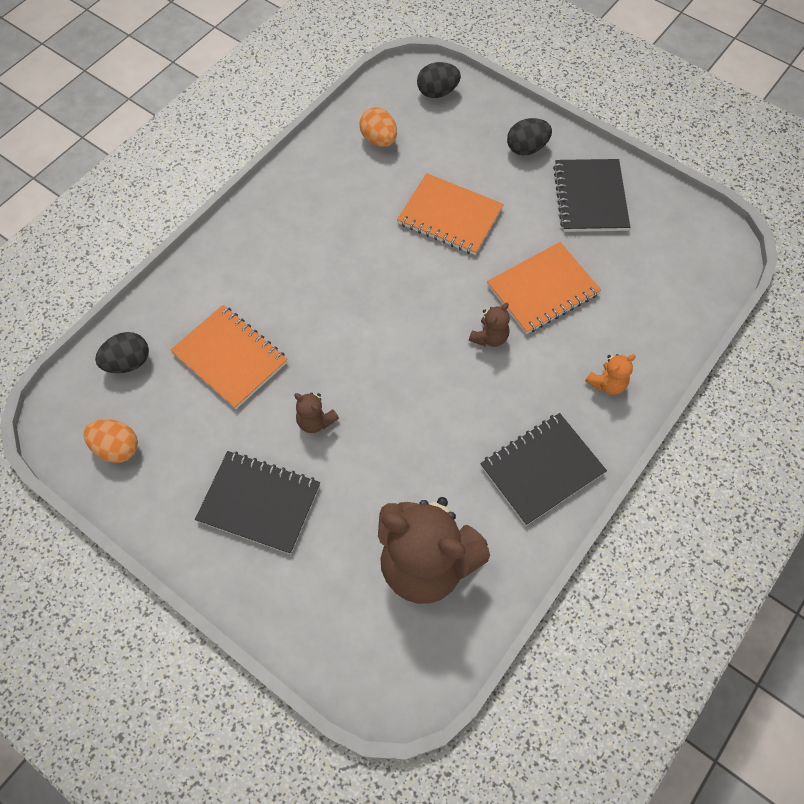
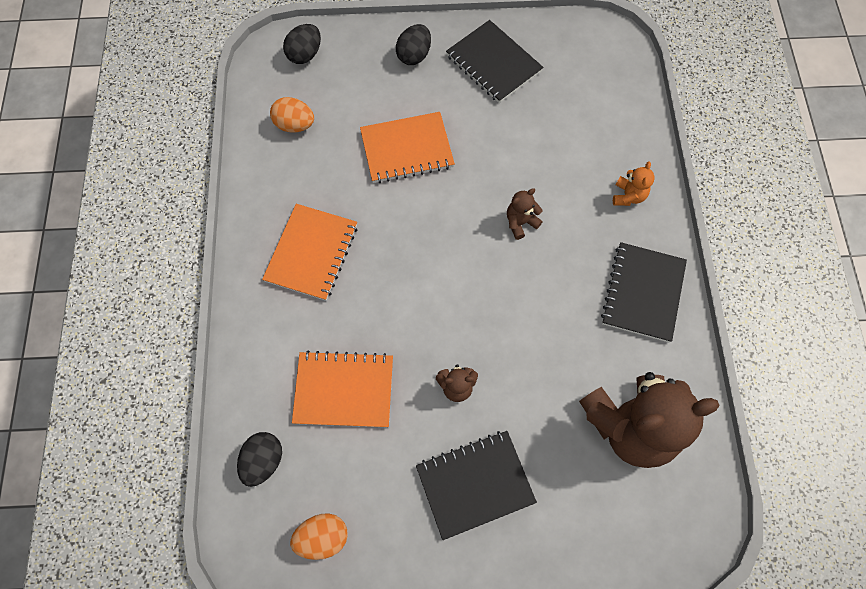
camera: 40 degrees left, 5 degrees up
brown teddy bear [469,303,510,347] -> brown teddy bear turned 120 degrees counterclockwise [507,188,543,240]
orange notebook [487,242,601,334] -> orange notebook moved to [262,204,357,301]

